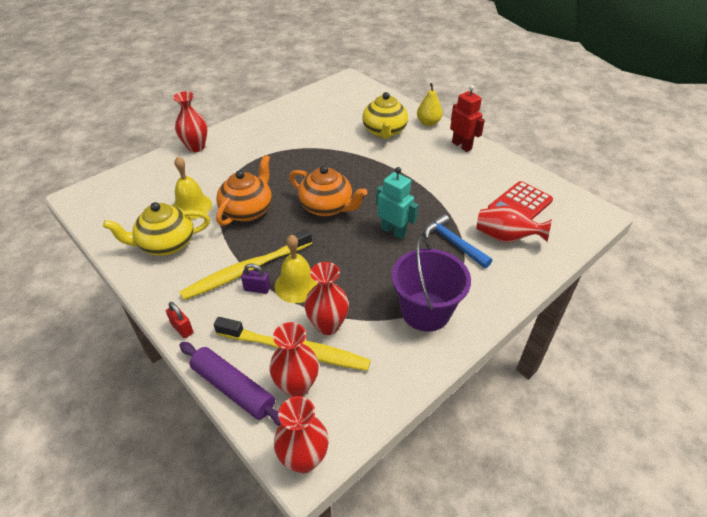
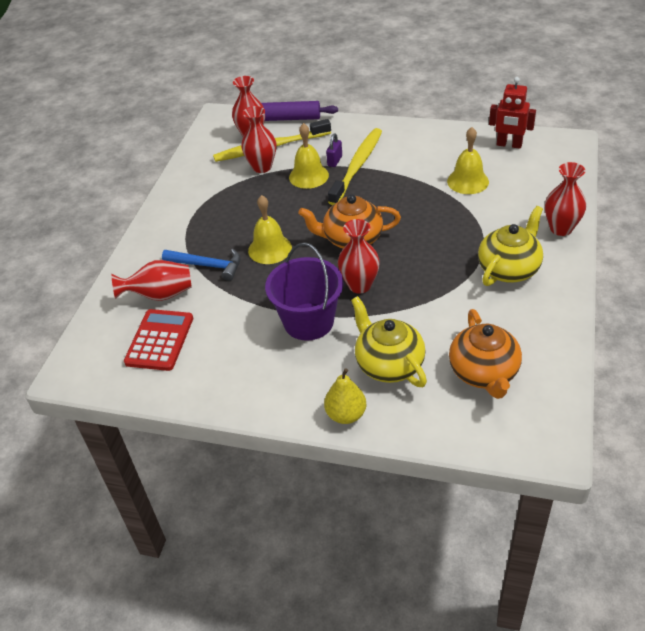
camera: 150 degrees right, 0 degrees up
yellow teapot [103,202,210,256] -> yellow teapot moved to [478,206,543,286]
red padlock [166,302,193,338] -> none
orange teapot [216,155,272,226] -> orange teapot moved to [449,309,522,399]
purple padlock [241,264,270,294] -> purple padlock turned 45 degrees counterclockwise [326,133,342,167]
red vase [274,396,329,473] -> red vase moved to [338,219,380,293]
turquoise robot [376,167,418,239] -> yellow bell [248,195,292,264]
purple bucket [391,237,471,331] -> purple bucket moved to [265,242,344,341]
red robot [450,85,485,152] -> red robot moved to [489,77,536,149]

